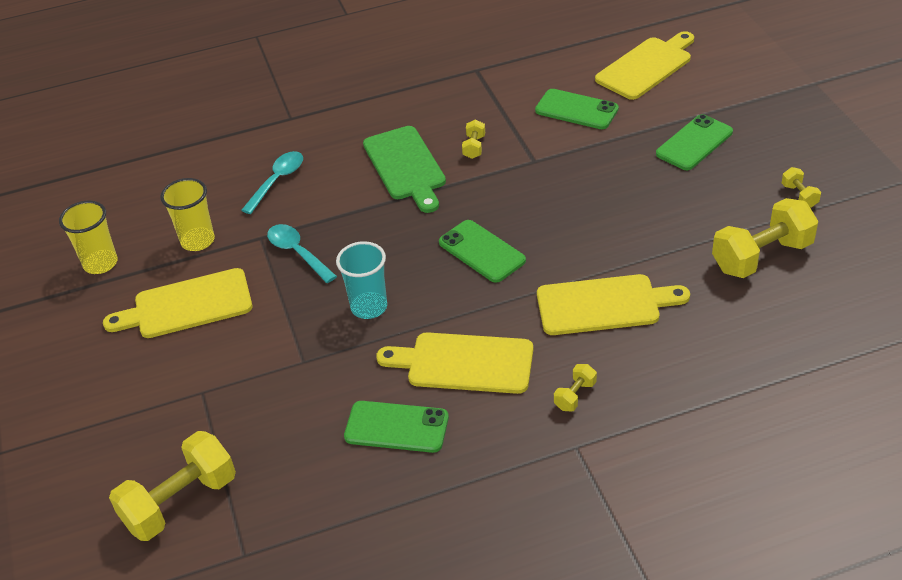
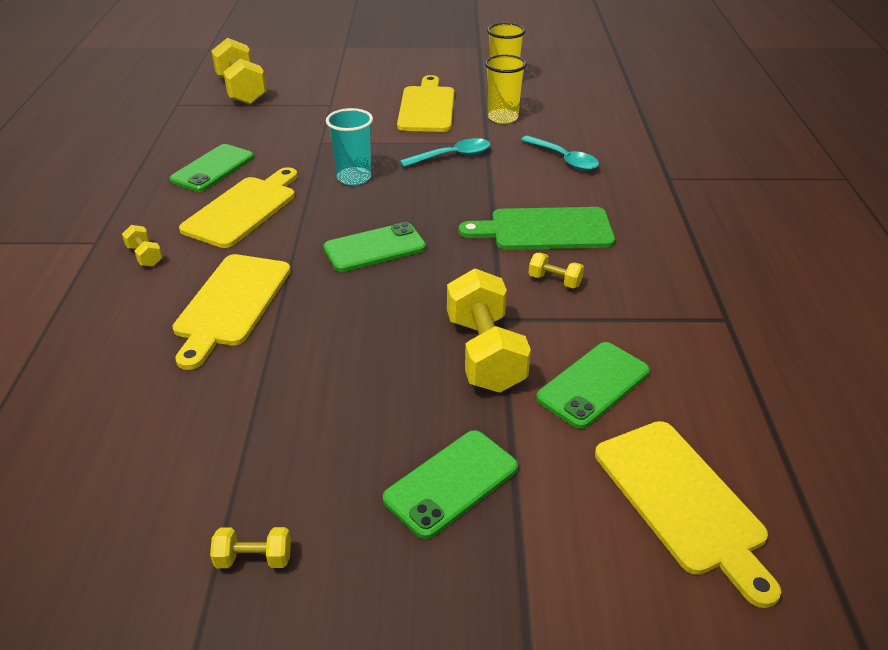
camera: 105 degrees right, 5 degrees down
green phone [656,114,733,170] -> green phone turned 75 degrees clockwise [383,430,518,539]
yellow dumbbell [712,198,819,278] -> yellow dumbbell moved to [447,268,531,393]

